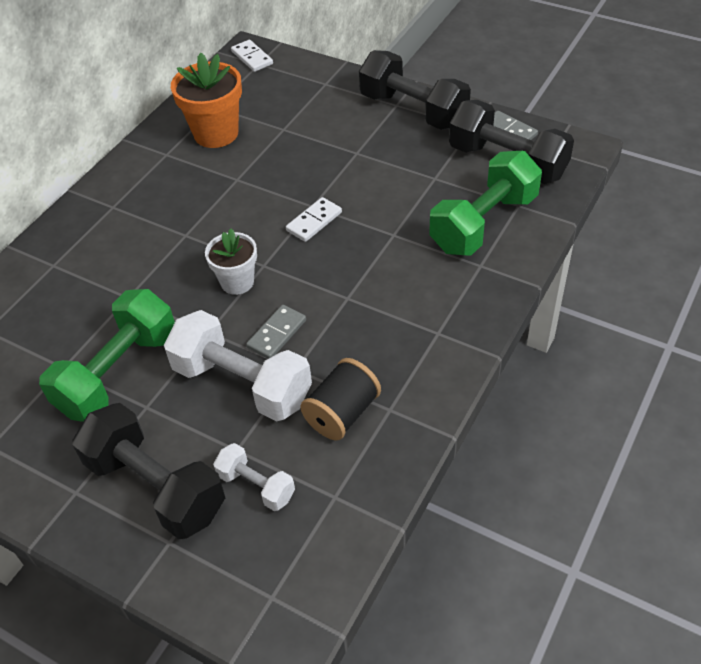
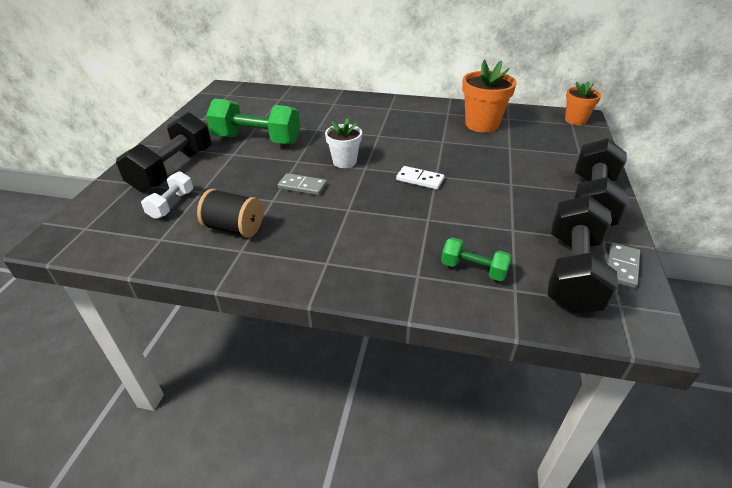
camera: 70 degrees right, 10 degrees down
white dumbbell [164,310,312,422] -> none
white domino [231,40,273,72] -> orange flower pot [565,82,601,125]
green dumbbell [429,151,542,256] -> green dumbbell [441,237,512,281], size x0.52

